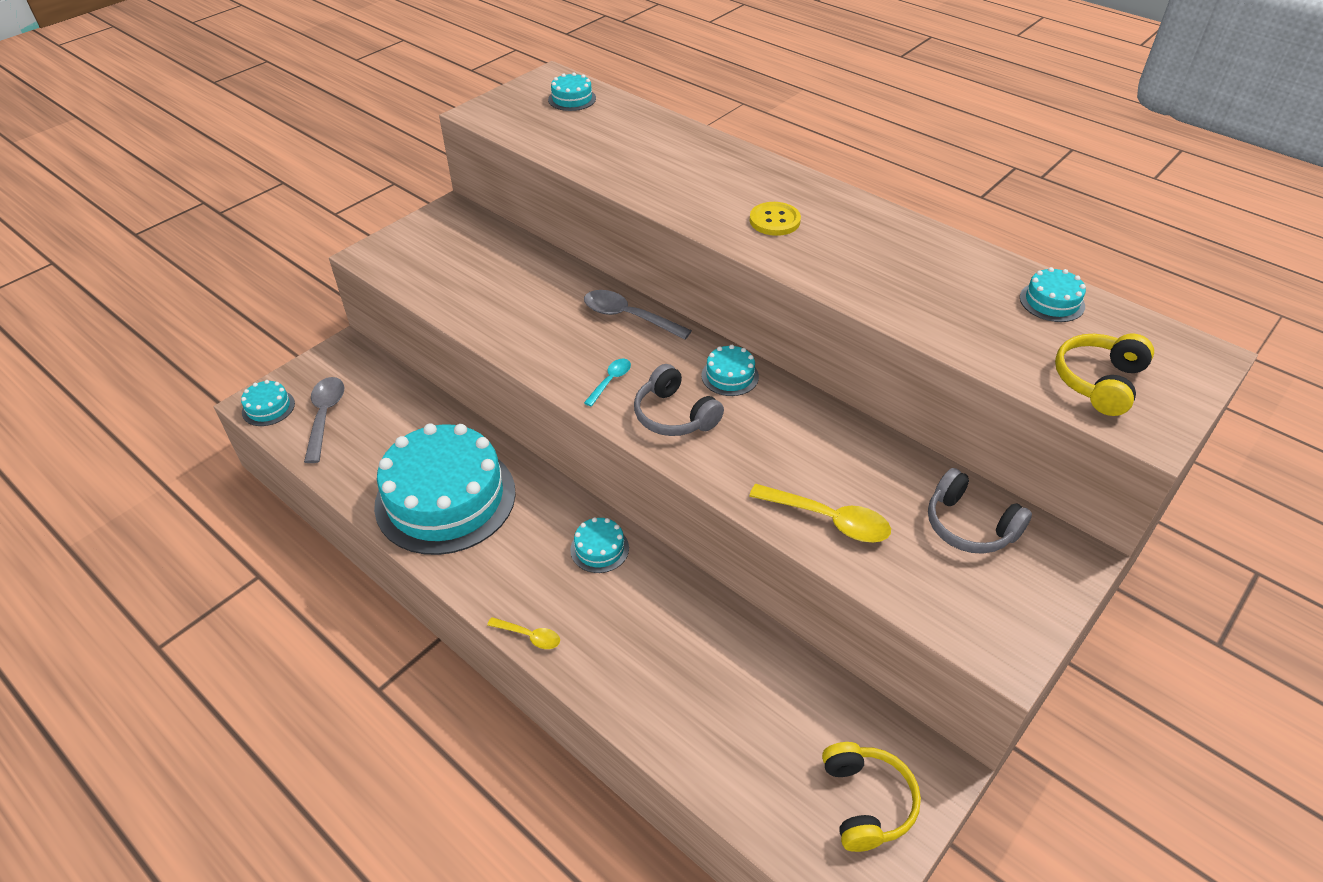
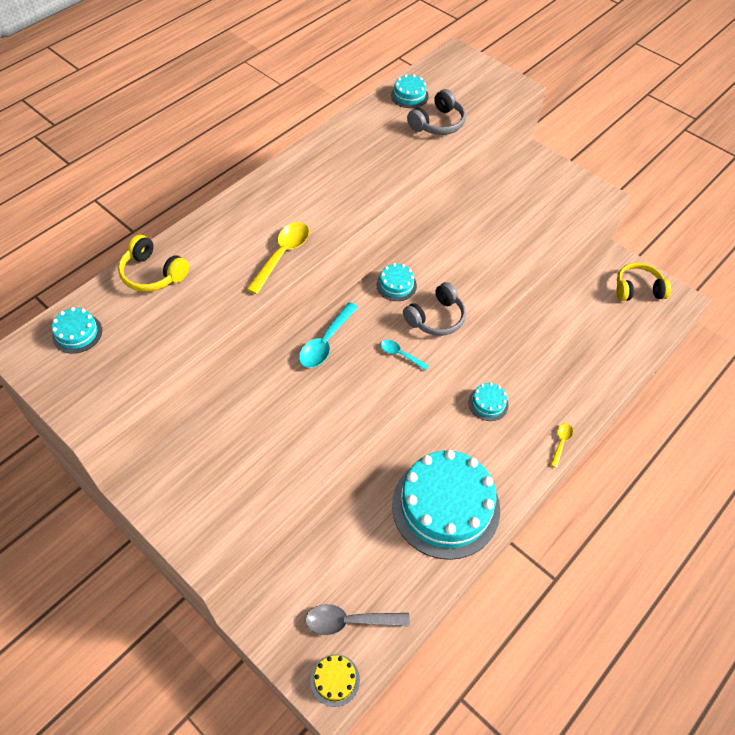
camera: 90 degrees left, 10 degrees up
turquoise cake [241,380,295,426] -> yellow cake [310,654,360,707]
grey spoon [584,290,692,339] -> turquoise spoon [299,302,358,368]
yellow spoon [749,484,891,542] -> yellow spoon moved to [247,222,309,294]
yellow button [750,202,801,236] -> none
grey headphones [928,468,1032,554] -> grey headphones moved to [407,89,466,135]
yellow headphones [1055,334,1154,416] -> yellow headphones moved to [118,235,189,292]

